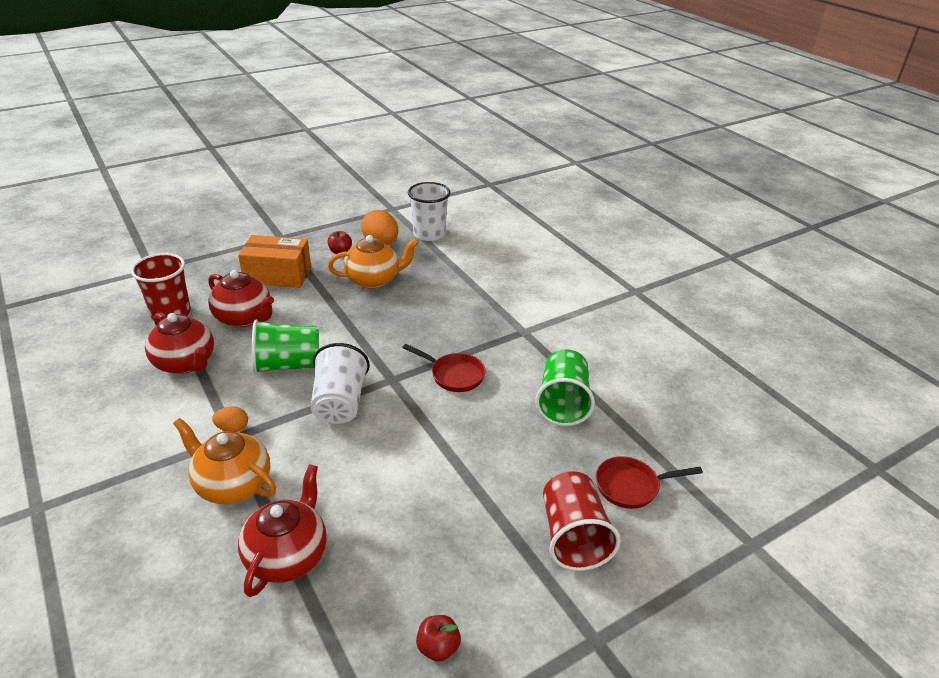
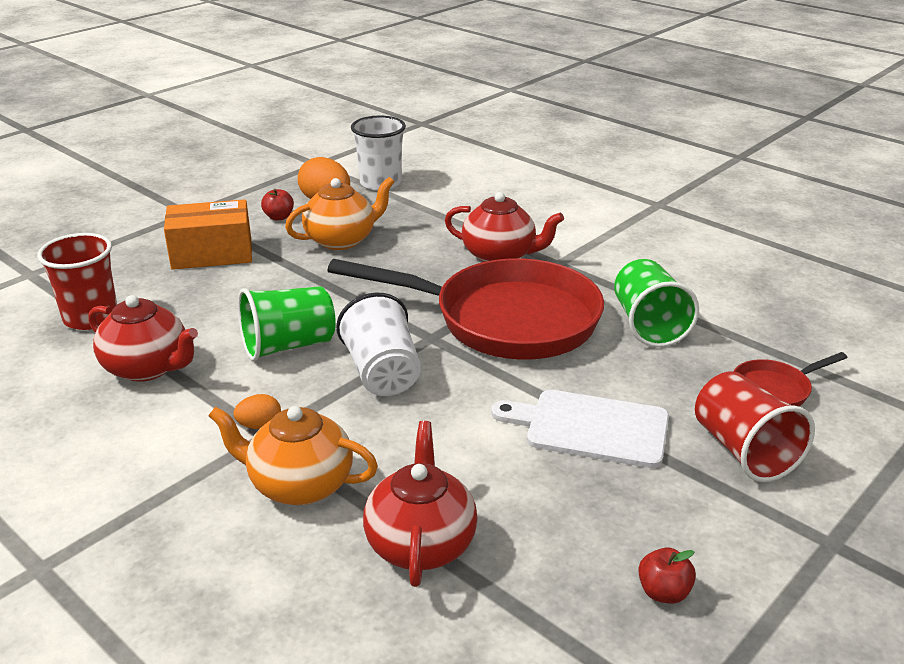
camera: 15 degrees left, 5 degrees down
red teapot [208,270,274,327] -> red teapot moved to [445,192,564,262]
red pan [402,344,486,392] -> red pan [327,258,604,360], size x2.38
none -> white cutting board [491,390,669,468]

